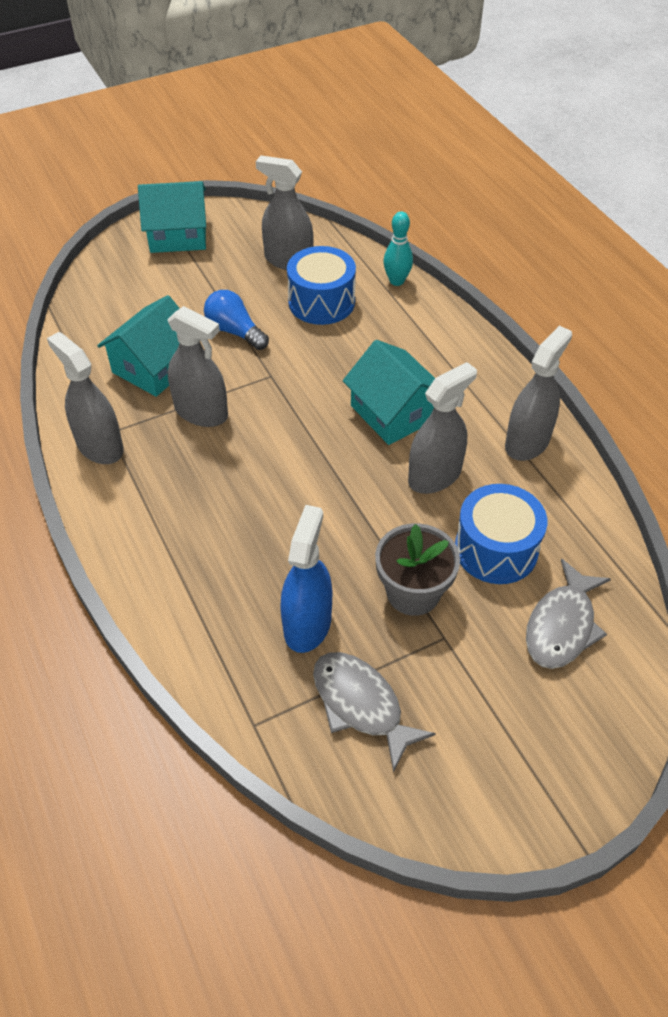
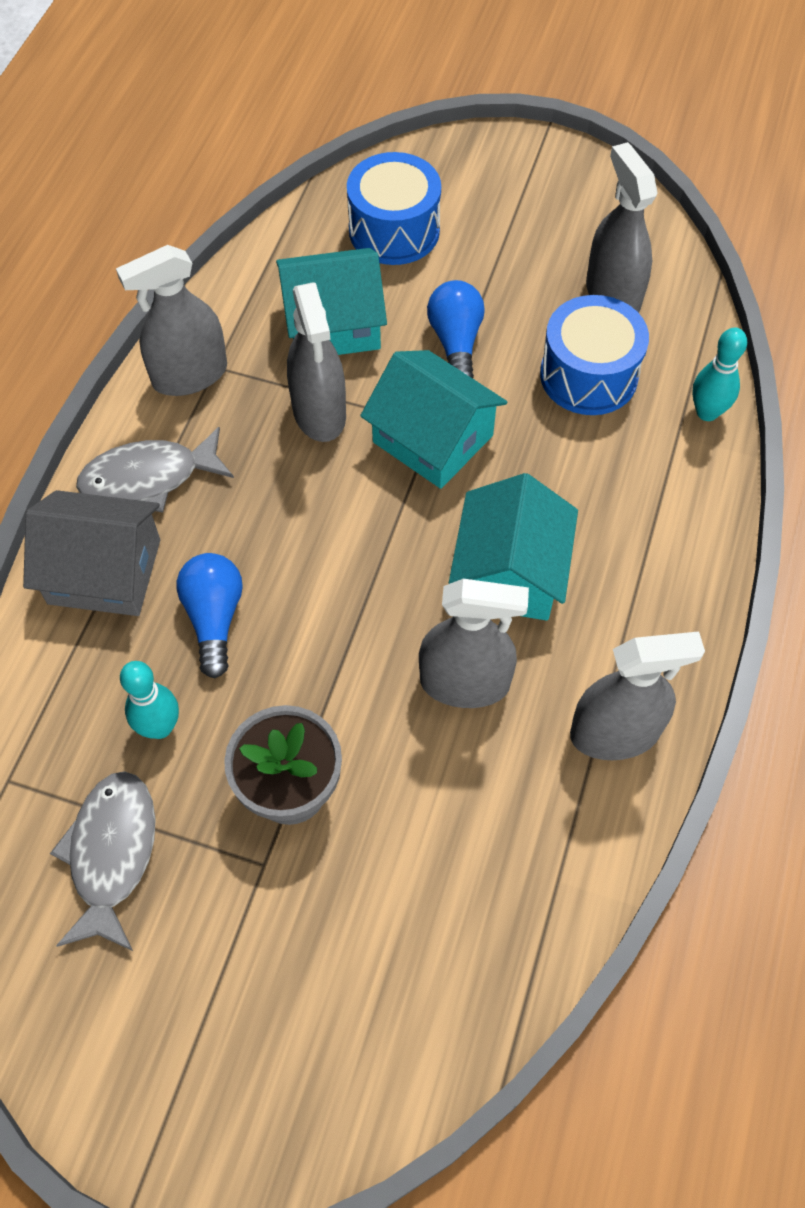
camera: 45 degrees right, 10 degrees up
grey spray bottle [47,332,124,464] -> grey spray bottle turned 120 degrees counterclockwise [116,245,227,396]
turquoise house [138,181,206,253] -> turquoise house moved to [360,350,507,489]
blue spray bottle [280,505,332,653] -> turquoise bowling pin [120,661,179,739]
blue drum [455,484,547,584] -> blue drum moved to [347,152,441,265]
grey fish [526,558,611,669] -> grey fish moved to [76,427,234,513]
none -> grey house [23,490,160,616]
none -> blue light bulb [177,553,243,678]

